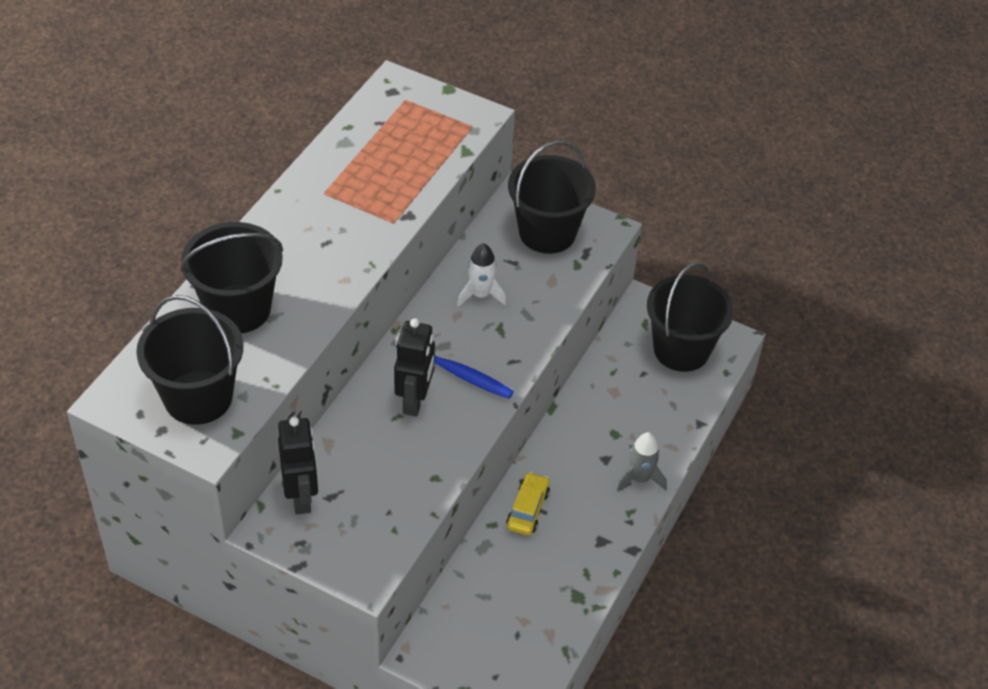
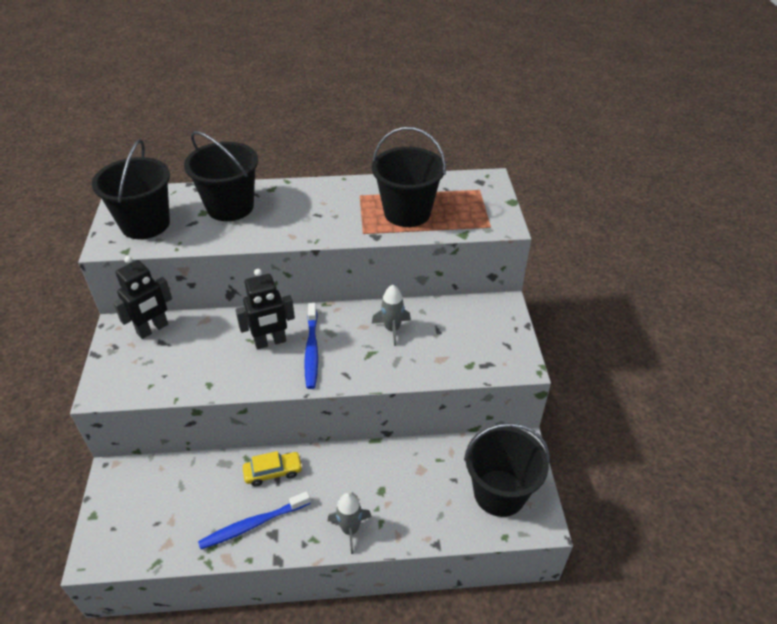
camera: 60 degrees right, 5 degrees down
white rocket [457,243,506,307] -> grey rocket [372,285,411,346]
black bucket [508,141,596,254] -> black bucket moved to [372,127,446,227]
none -> blue toothbrush [198,491,311,549]

